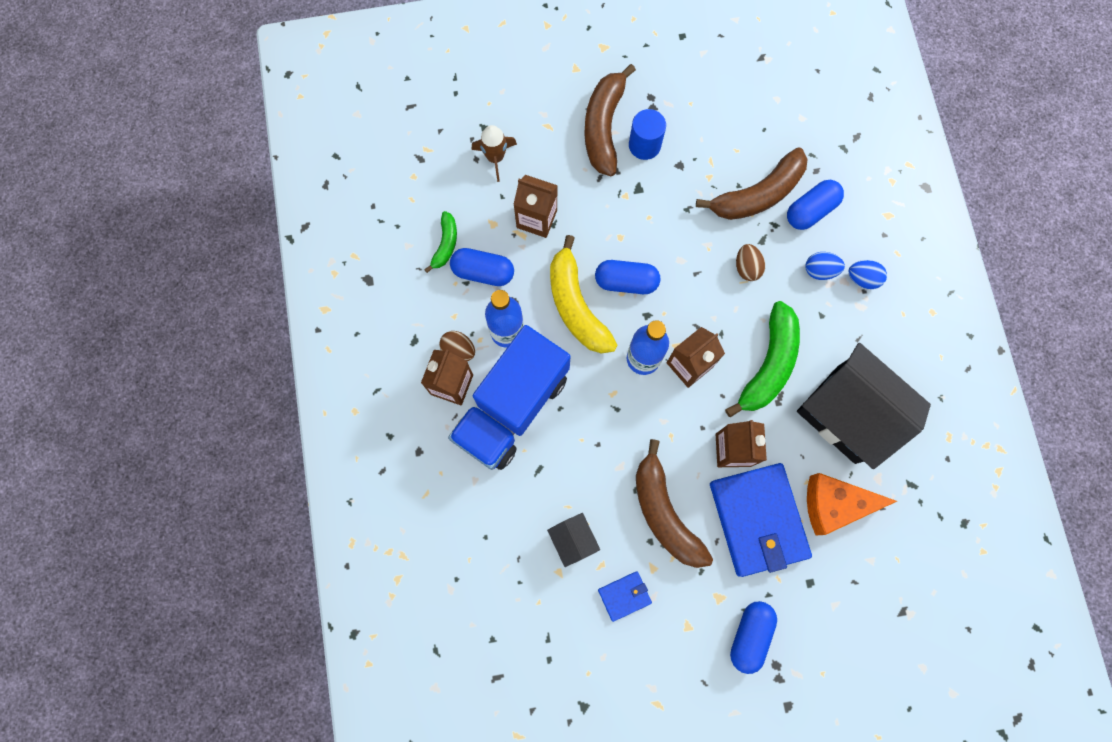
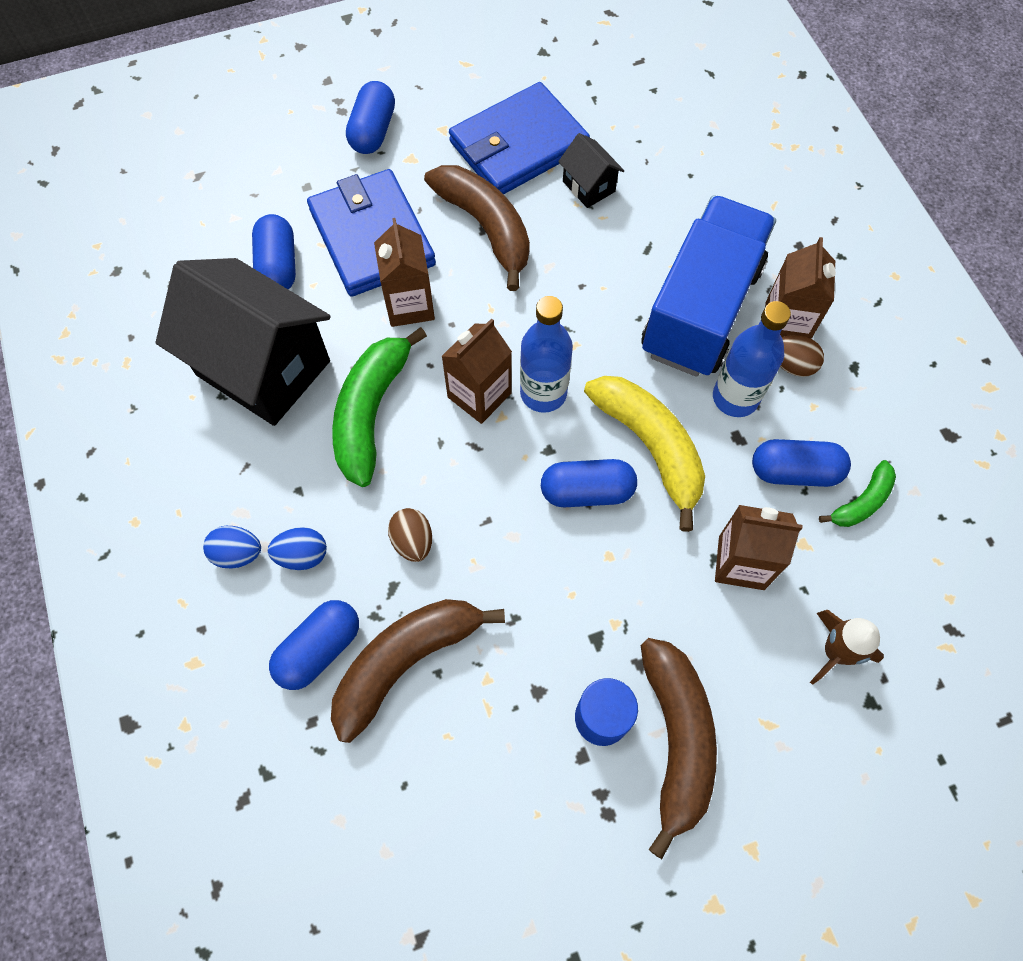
camera: 170 degrees right, 10 degrees down
green banana [424,211,457,273] -> green banana turned 135 degrees counterclockwise [819,460,896,527]
blue wallet [598,571,652,622] -> blue wallet [449,82,590,194], size x2.23
orange cheese [807,473,897,536] -> blue capsule [252,214,296,290]

